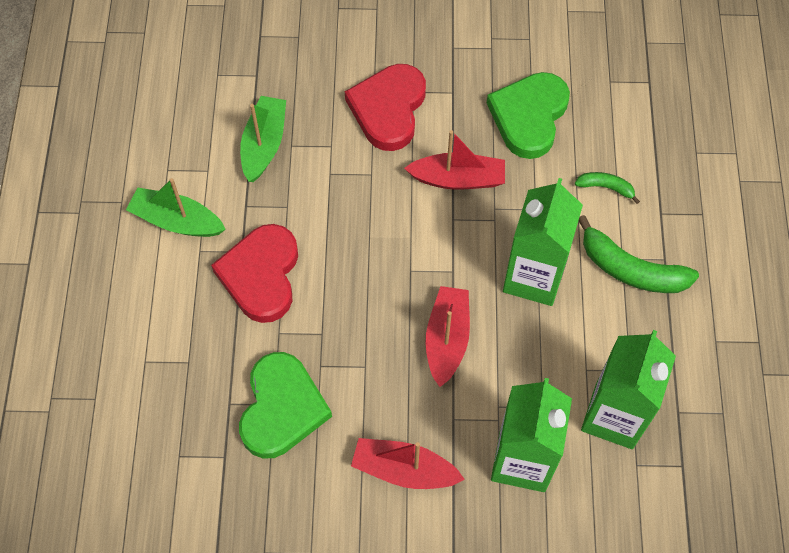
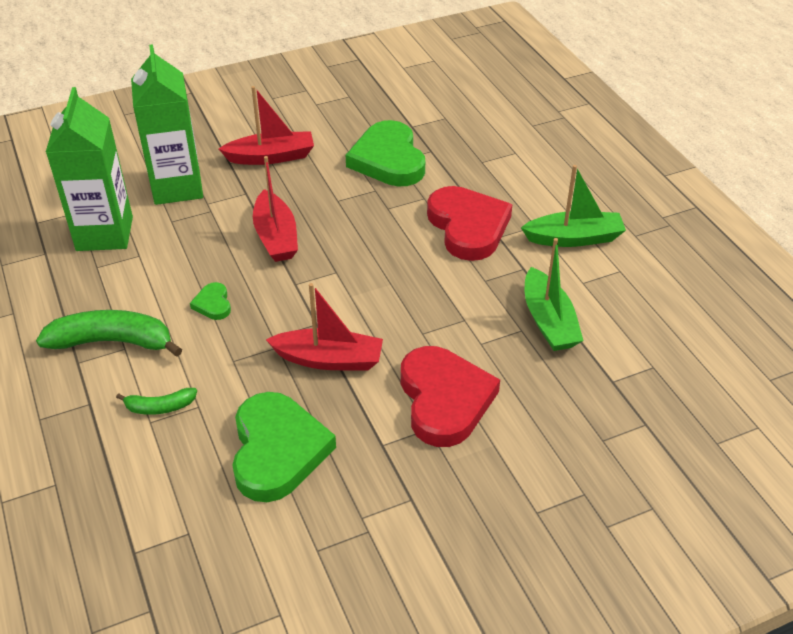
camera: 155 degrees right, 20 degrees down
red boat [404,130,505,190] -> red boat turned 150 degrees counterclockwise [266,283,383,370]
green carton [503,178,583,306] -> green heart [190,282,231,320]

